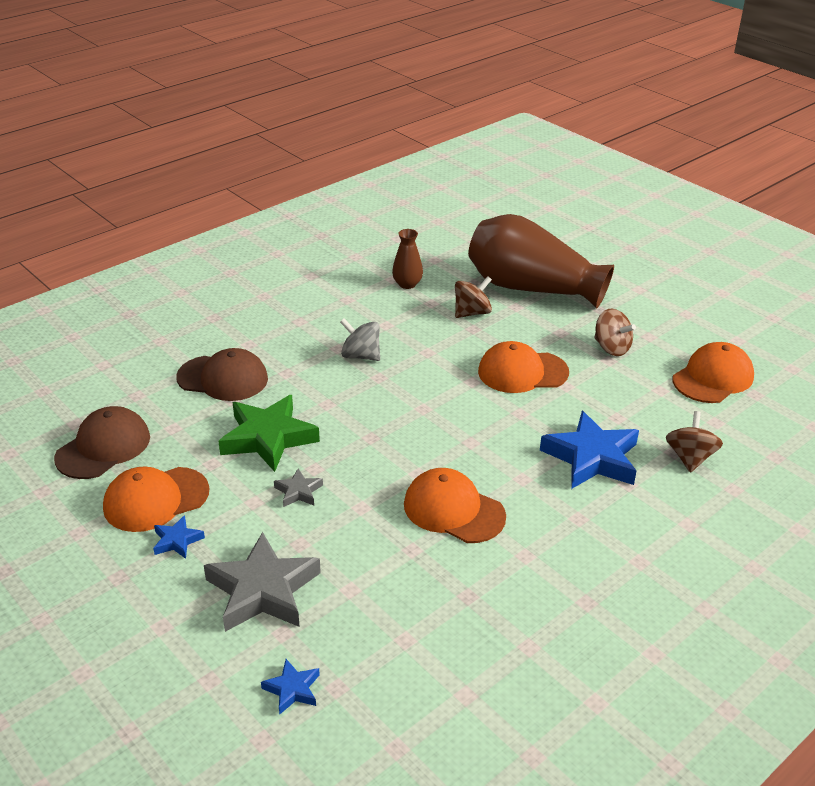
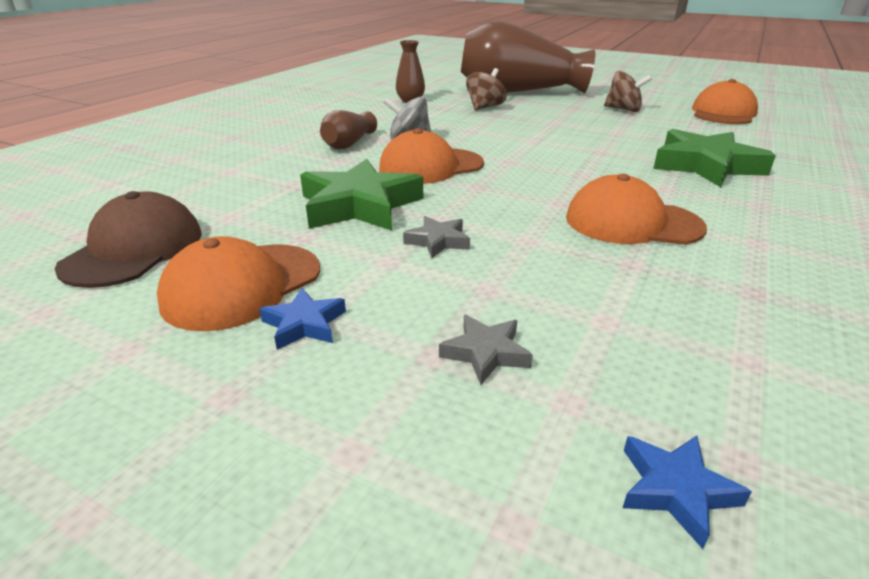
camera: 20 degrees left, 5 degrees down
brown cap [176,348,268,401] -> none
grey star [204,532,321,632] -> grey star [439,315,533,385], size x0.47
orange cap [478,341,569,393] -> orange cap moved to [379,128,484,184]
blue star [540,411,639,489] -> green star [653,129,776,187]
brown spinning top [666,411,723,473] -> none
none -> brown vase [320,110,377,149]

